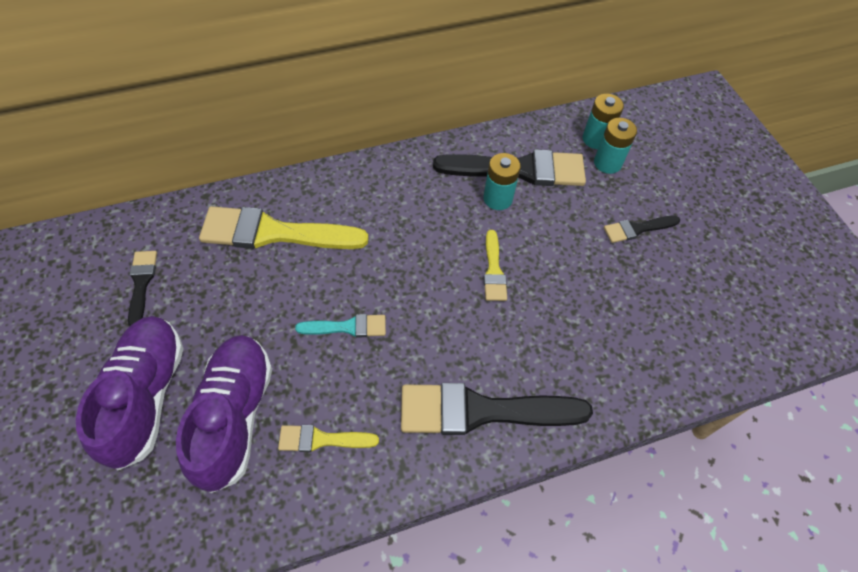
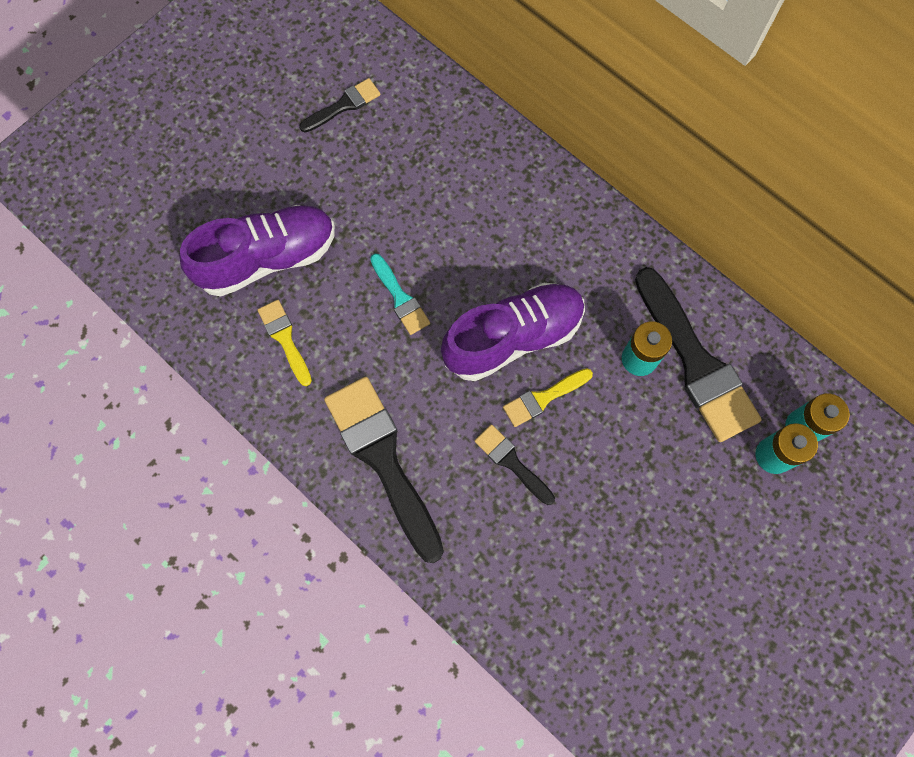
camera: 65 degrees right, 15 degrees up
purple shoe [76,316,184,470] -> purple shoe moved to [441,283,585,381]
yellow brush [199,206,369,249] -> none
black brush [604,216,680,243] -> black brush moved to [475,424,555,505]

